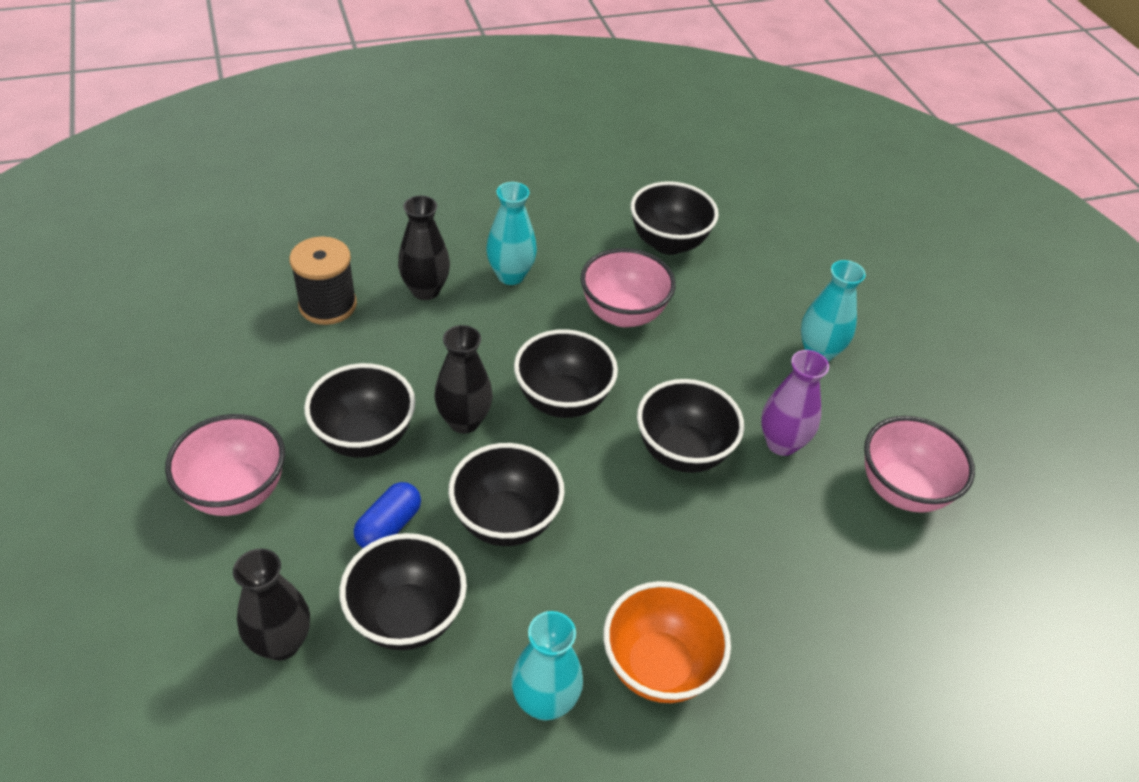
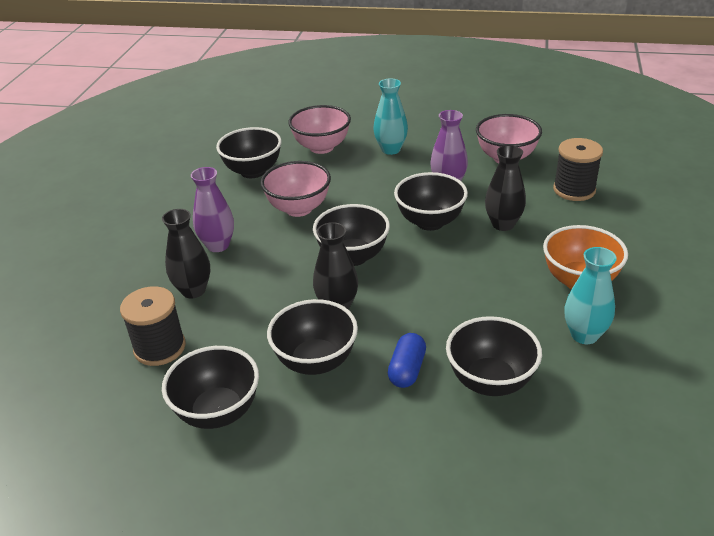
camera: 55 degrees left, 10 degrees down
pink bowl [165,414,285,516] -> pink bowl moved to [288,105,351,154]
black vase [233,549,310,661] -> black vase moved to [485,145,526,231]
blue capsule [354,482,421,548] -> blue capsule turned 45 degrees clockwise [388,333,426,388]
black bowl [448,443,565,546] -> black bowl moved to [162,346,259,429]
turquoise vase [486,182,537,285] -> purple vase [191,167,234,252]
none -> black spool [553,138,603,201]

